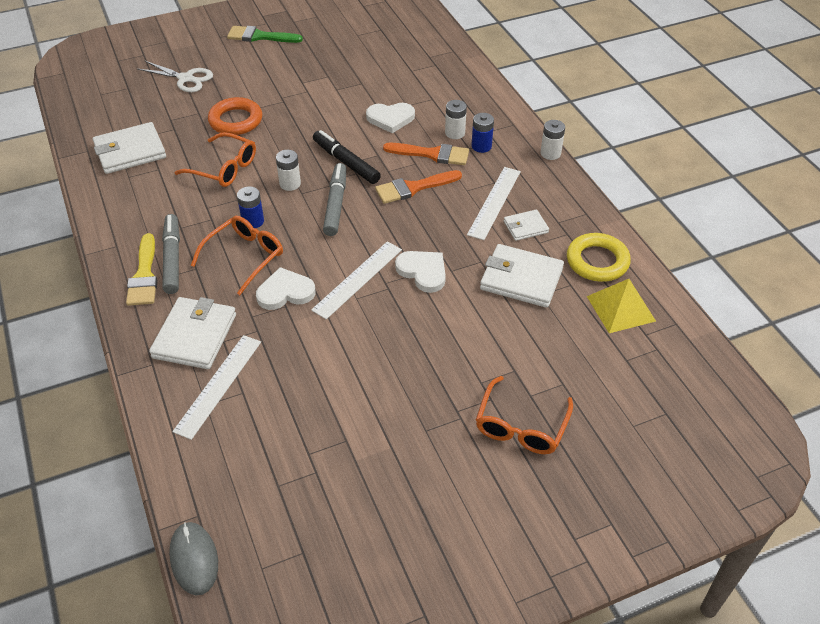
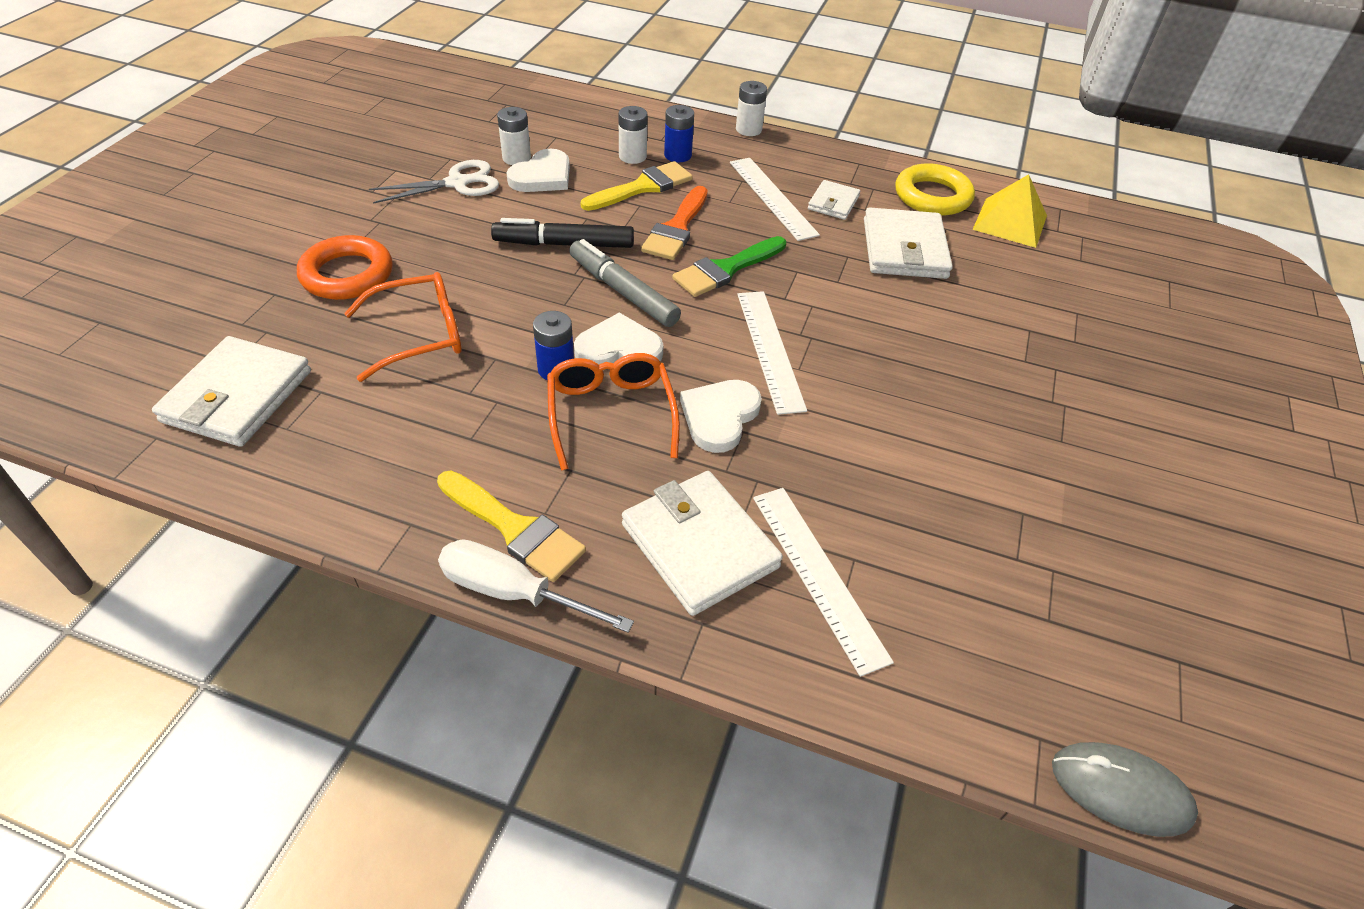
camera: 50 degrees left, 0 degrees up
white scissors [137,61,213,92] -> white scissors moved to [369,160,499,204]
grey marker [162,214,180,294] -> none
green brush [227,26,303,43] -> green brush moved to [672,236,786,297]
white battery [276,150,301,191] -> white battery moved to [497,107,531,165]
orange brush [383,143,469,165] -> yellow brush [581,161,693,211]
white heart [395,251,446,293] -> white heart moved to [574,312,663,364]
orange glasses [476,376,573,454] -> none
white wallet [480,244,564,308] -> white wallet turned 60 degrees counterclockwise [864,207,953,279]
none -> white screwdriver [438,539,634,633]

